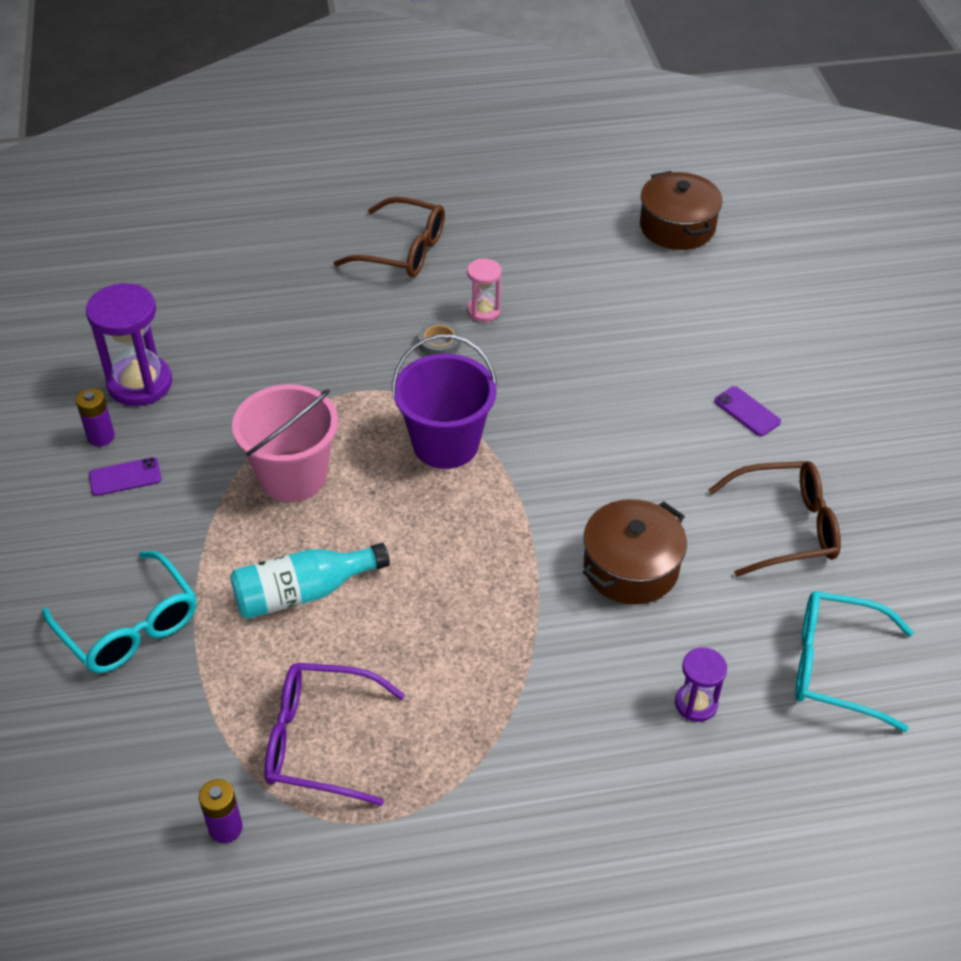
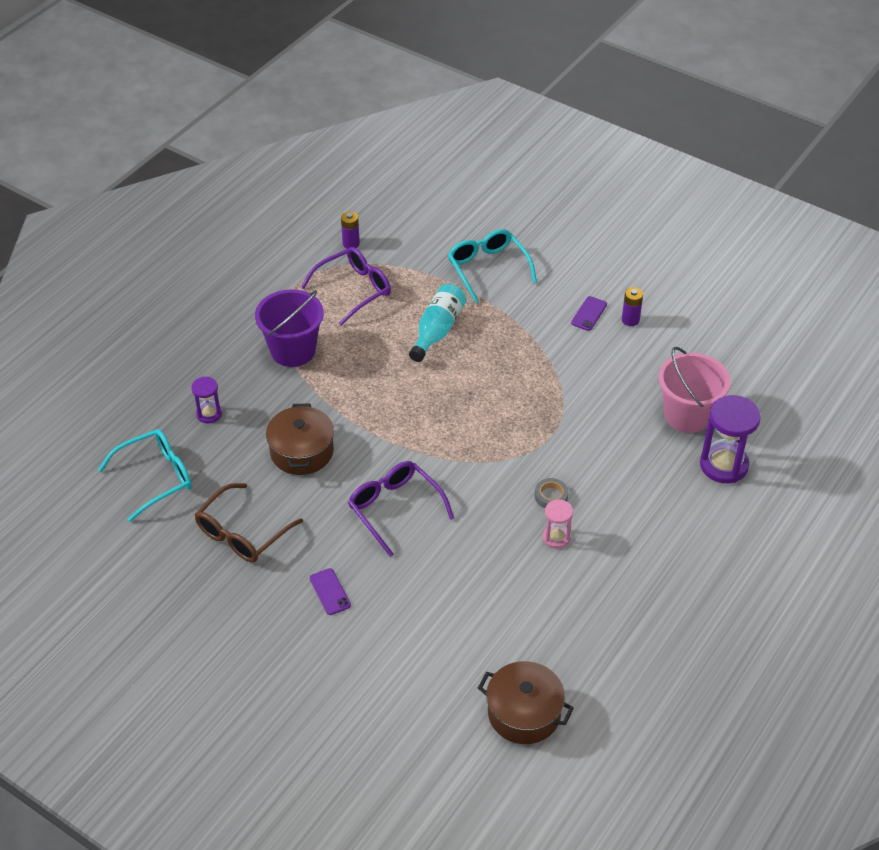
camera: 135 degrees right, 0 degrees up
turquoise glasses [42,551,197,673] -> turquoise glasses turned 60 degrees clockwise [448,229,537,303]
purple hourglass [86,283,172,406] -> purple hourglass moved to [700,395,761,483]
pink bucket [232,384,338,502] -> pink bucket moved to [658,347,731,433]
brown glasses [334,197,445,277] -> none
purple bucket [392,334,498,469] -> purple bucket moved to [255,289,324,367]
purple phone [714,386,781,436] -> purple phone turned 60 degrees clockwise [310,568,351,615]
none -> purple glasses [348,461,454,557]

